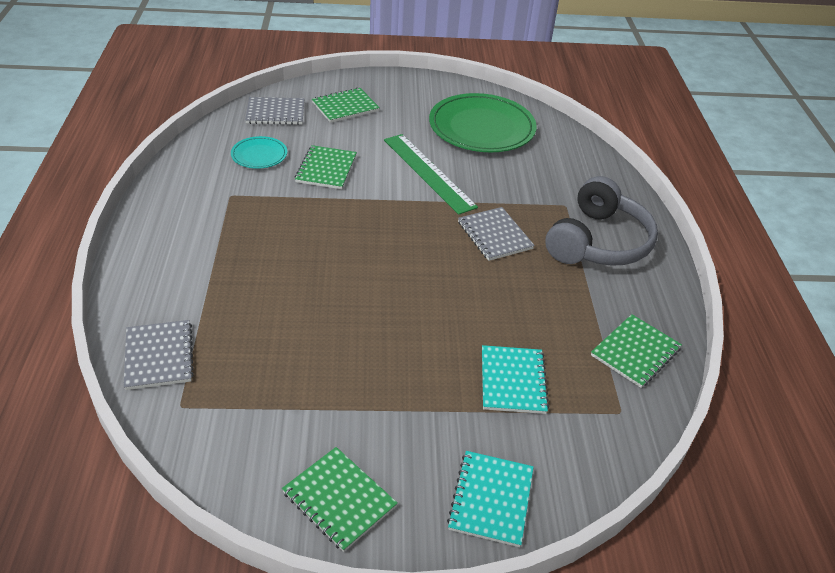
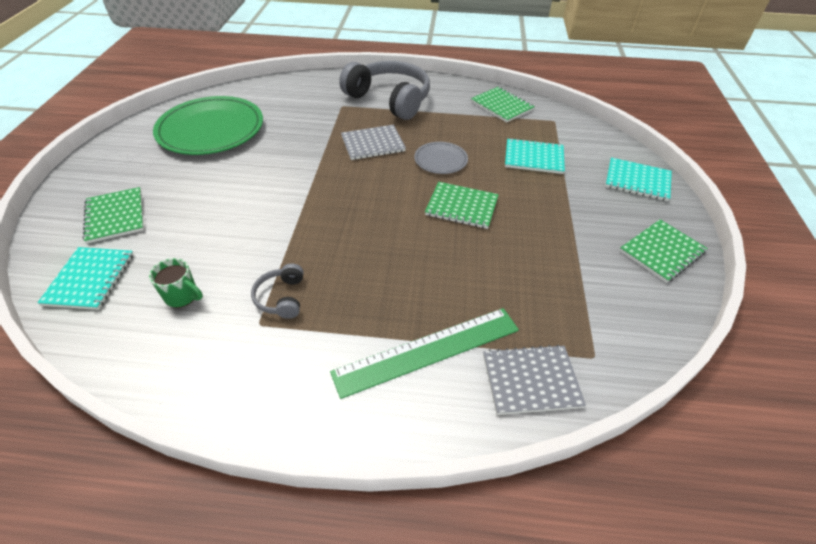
camera: 80 degrees left, 5 degrees up
turquoise plate [231,136,287,169] -> green mug [149,258,203,308]
grey notebook [245,97,304,125] -> turquoise notebook [37,247,134,310]
green notebook [295,145,357,189] -> green notebook moved to [425,182,499,229]
green ruler [384,134,478,215] -> green ruler moved to [330,308,519,399]
none -> grey headphones [251,263,303,319]
none -> grey plate [414,142,468,174]

